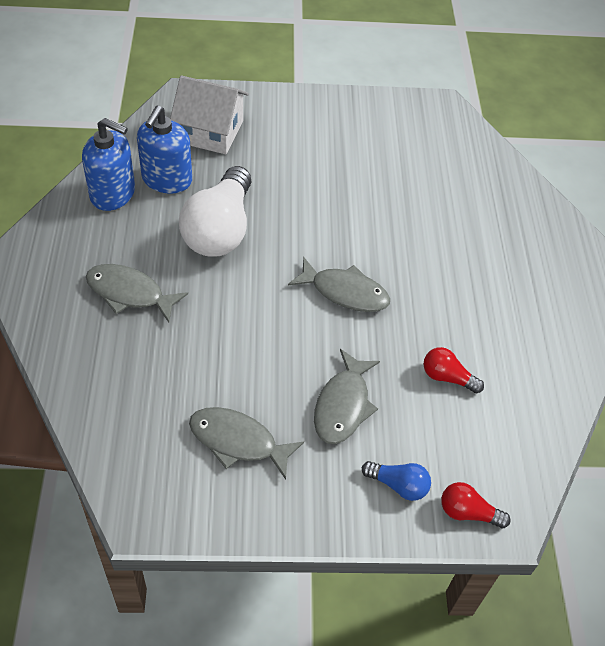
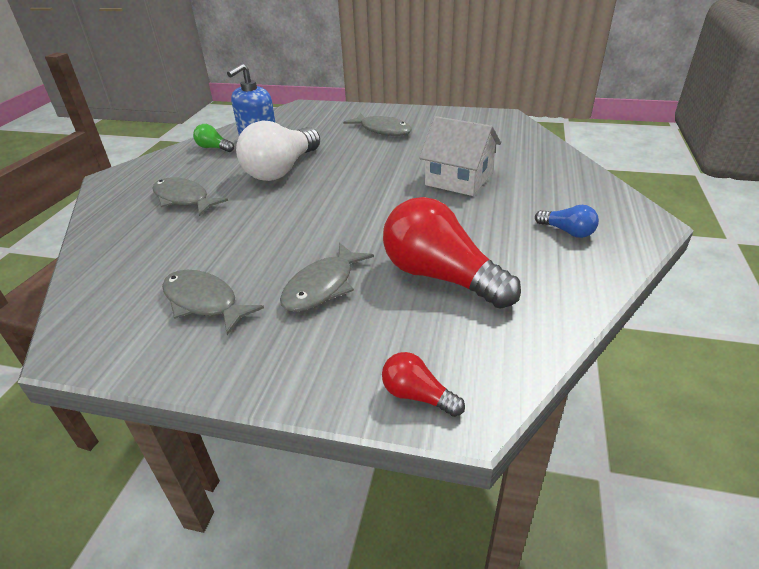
camera: 20 degrees right, 15 degrees down
blue soap dispenser [82,118,135,211] -> green light bulb [193,124,234,152]
white house [170,75,249,154] -> white house moved to [419,116,501,196]
grey fish [288,258,390,312] -> grey fish moved to [343,113,412,136]
blue light bulb [362,461,431,501] -> blue light bulb moved to [535,205,599,238]
red light bulb [424,347,484,393] -> red light bulb [383,197,521,309], size x2.17

